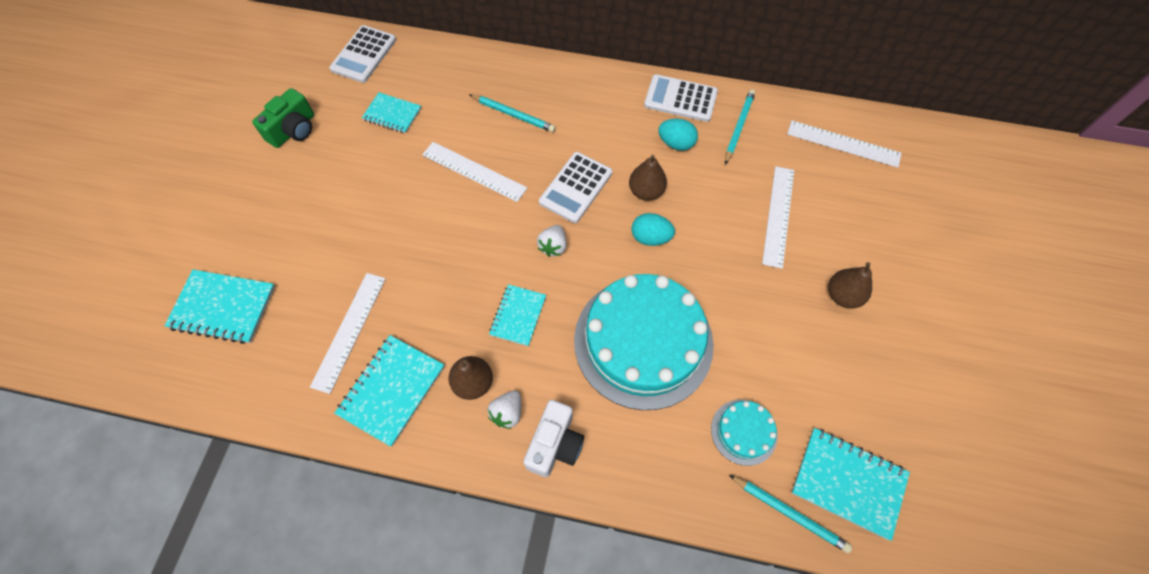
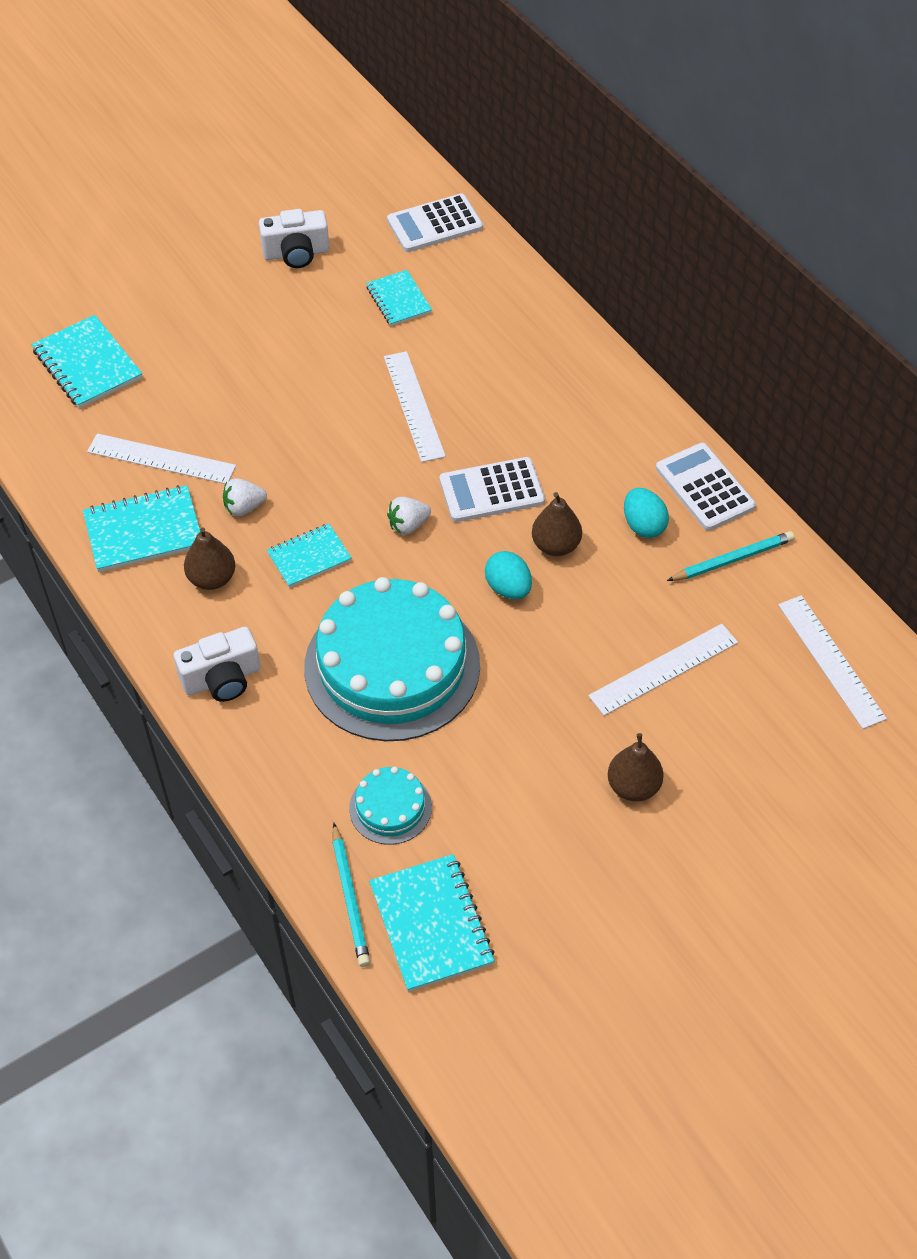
camera: 45 degrees right, 10 degrees down
green camera [252,88,314,148] -> white camera [259,209,330,268]
white ruler [310,273,386,394] -> white ruler turned 45 degrees clockwise [87,433,236,484]
turquoise pencil [469,94,556,132] -> none
white strawberry [488,390,521,429] -> white strawberry moved to [223,478,267,516]

